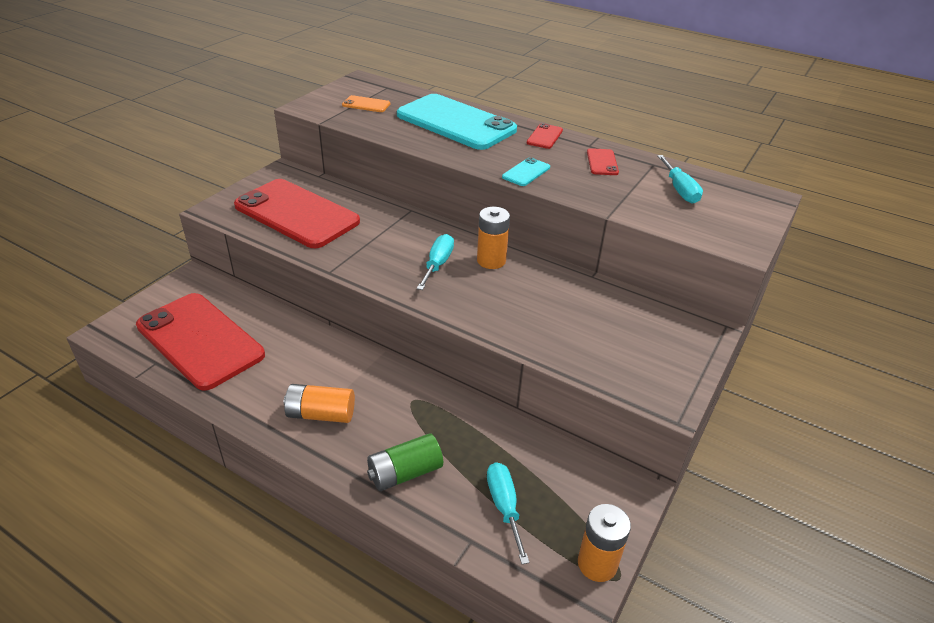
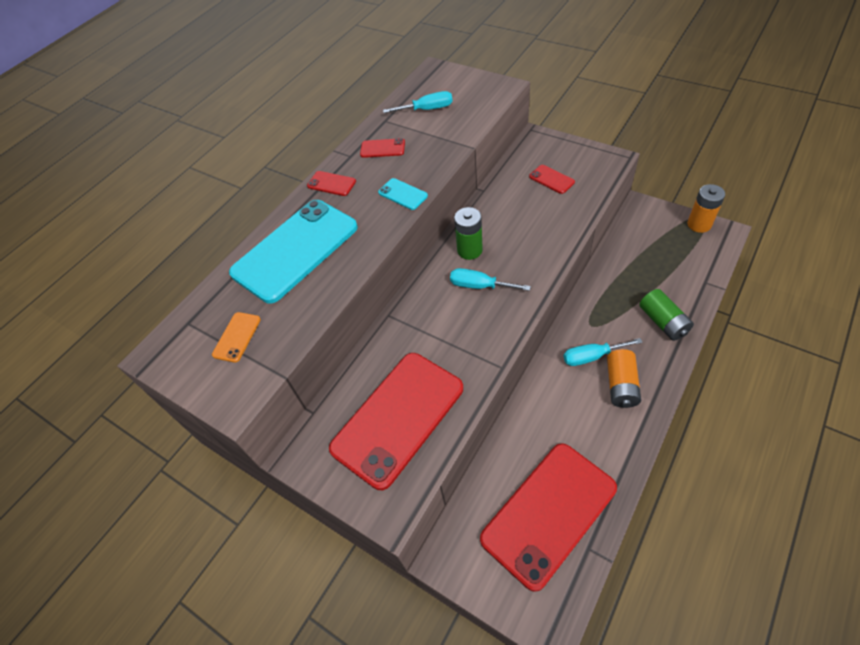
camera: 80 degrees left, 15 degrees up
orange battery [477,207,510,269] -> green battery [454,207,483,260]
turquoise screwdriver [487,462,530,564] -> turquoise screwdriver moved to [564,338,642,366]
none -> red phone [529,165,575,194]

